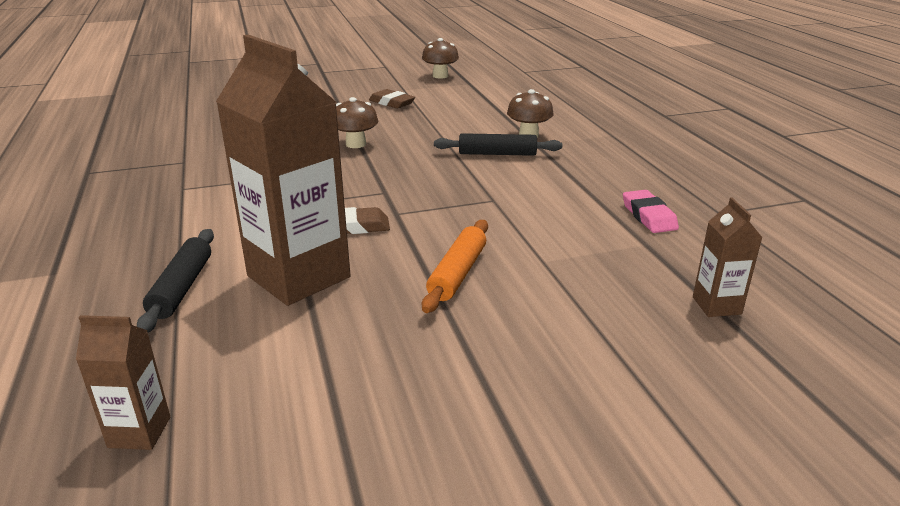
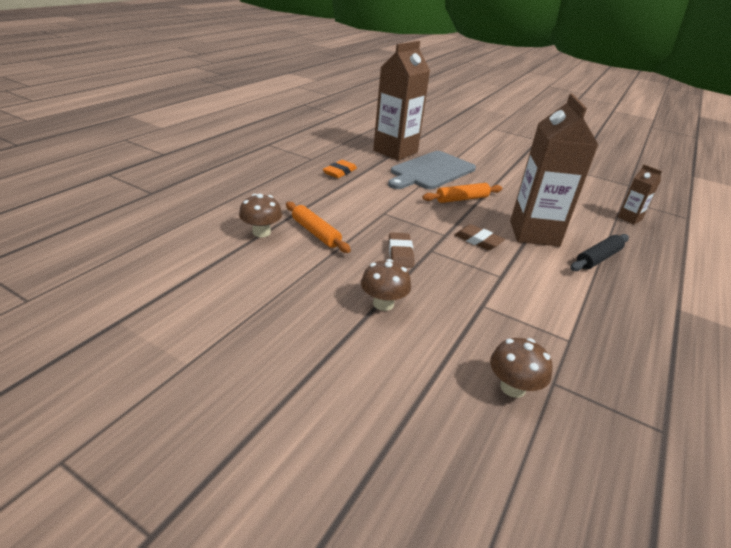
camera: 135 degrees left, 5 degrees up
brown eraser [369,89,415,108] -> brown eraser moved to [389,232,414,268]
brown mushroom [422,38,459,79] -> brown mushroom moved to [490,338,553,398]
black rolling pin [434,133,562,156] -> orange rolling pin [286,202,351,253]
pink eraser [623,190,679,233] -> orange eraser [323,160,357,178]
brown carton [693,198,763,317] -> brown carton [373,41,430,161], size x2.21
none -> grey cutting board [388,151,476,189]

